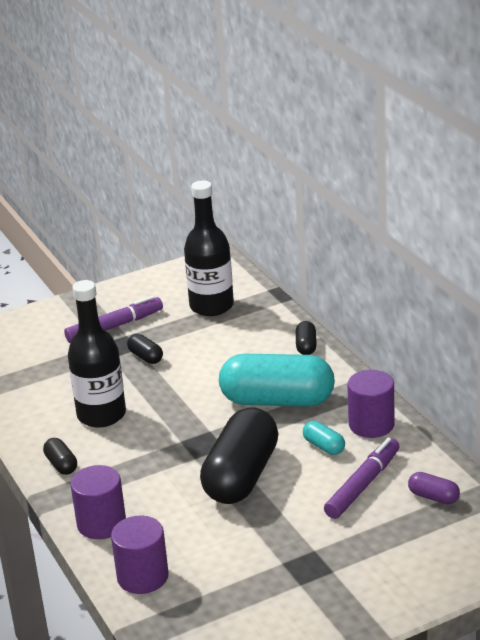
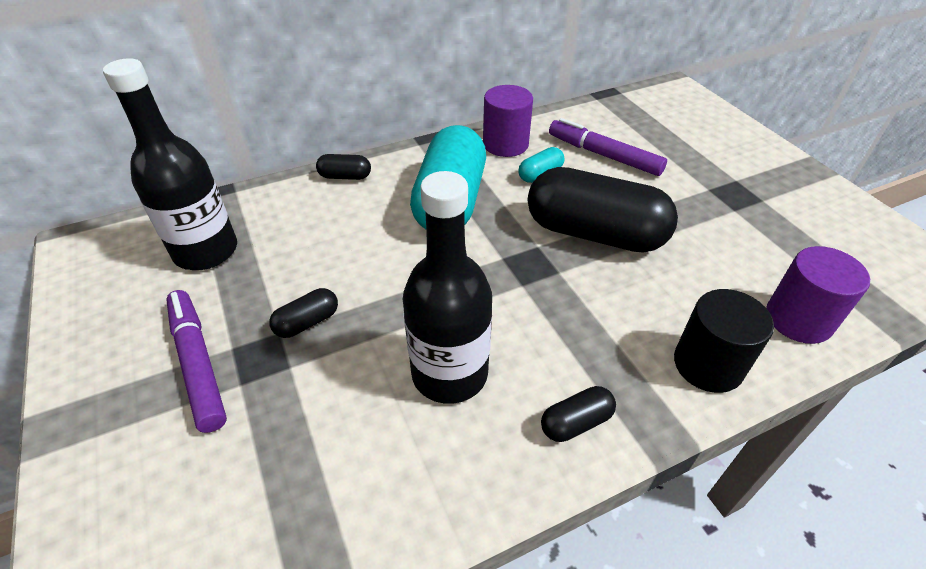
camera: 90 degrees left, 15 degrees up
purple cylinder [70,465,126,539] -> black cylinder [674,289,774,393]
purple capsule [408,472,460,504] -> none

